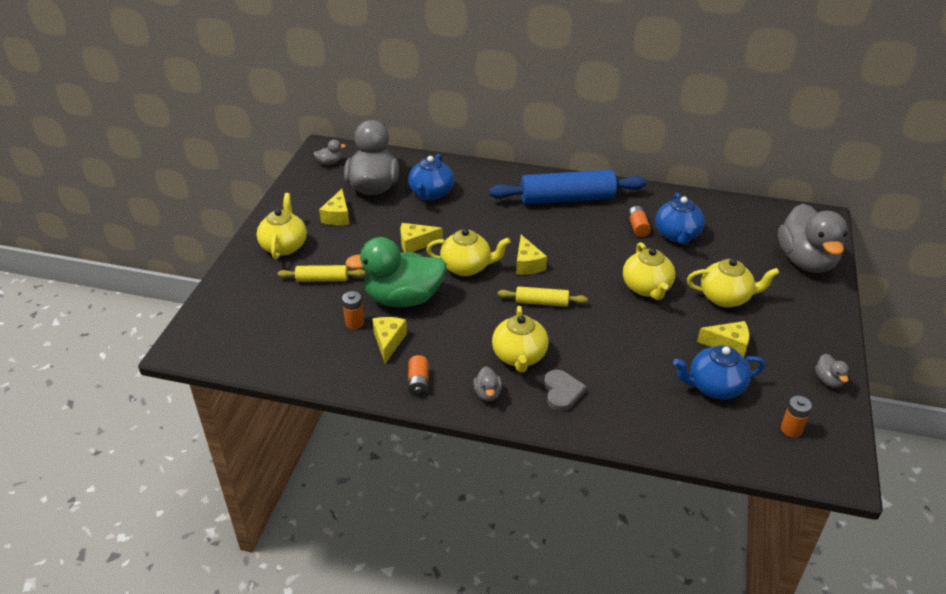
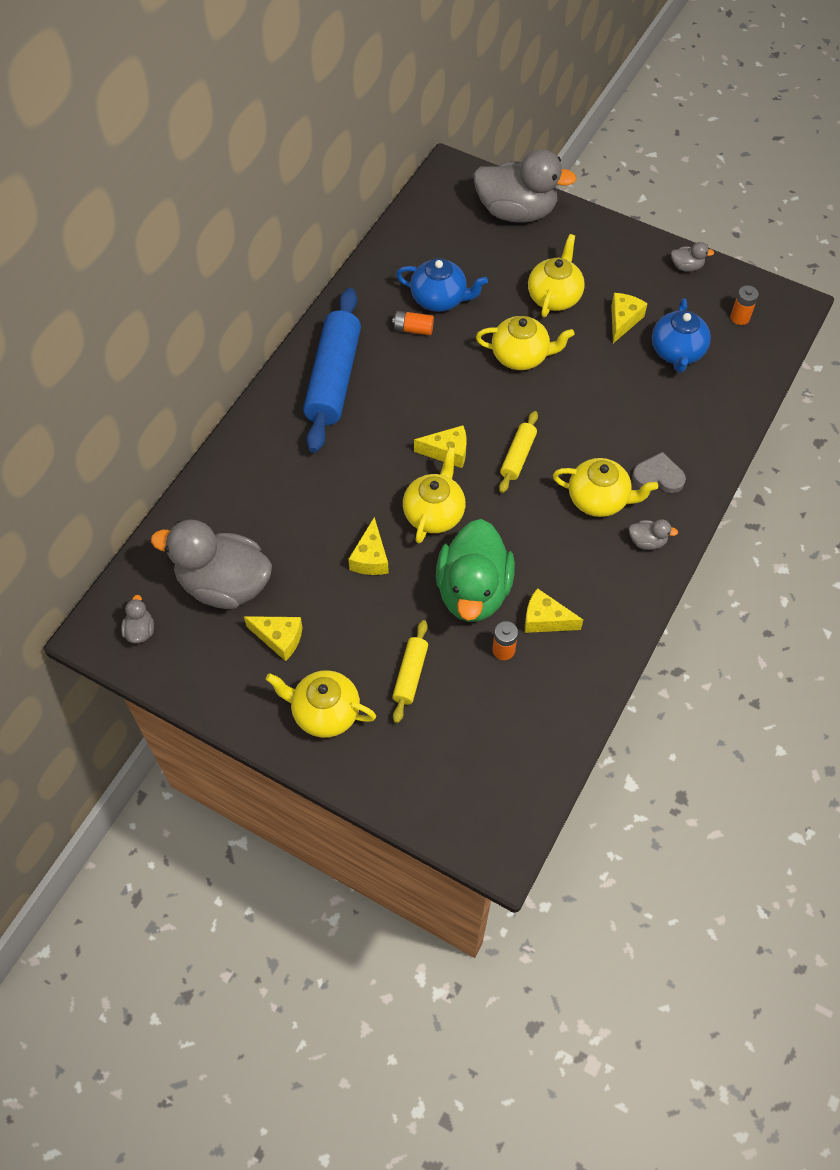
camera: 75 degrees left, 20 degrees up
blue teapot [408,154,454,200] -> none
orange battery [408,355,428,396] -> none

